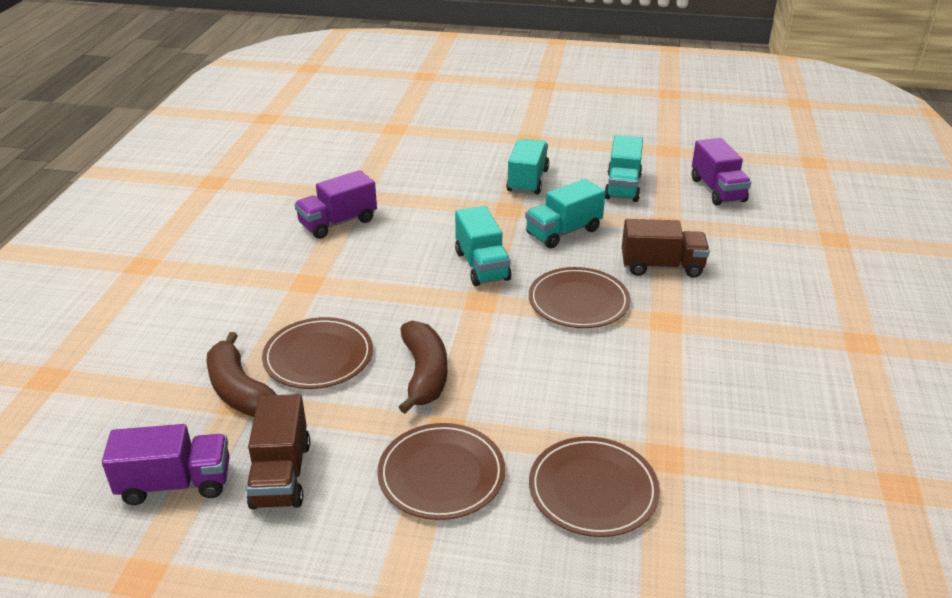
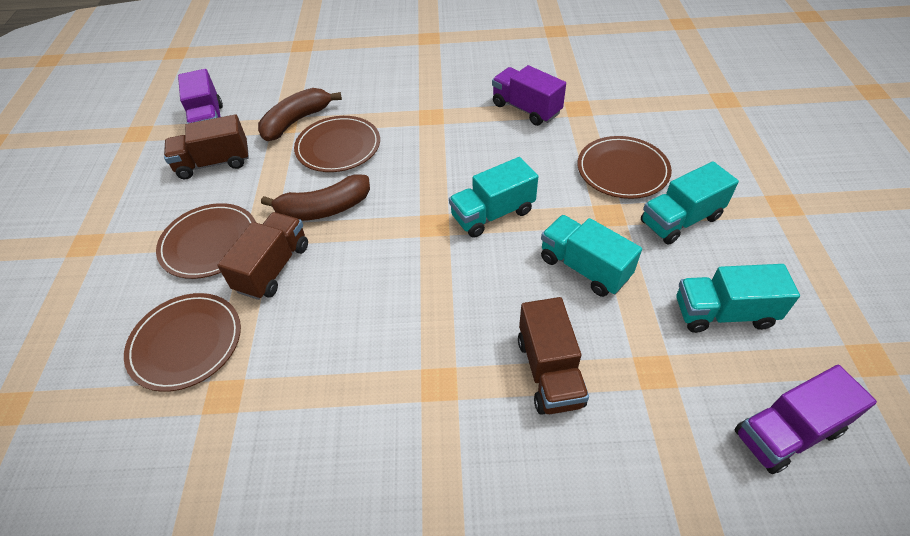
camera: 80 degrees right, 15 degrees up
turquoise truck [506,139,549,194] -> turquoise truck turned 150 degrees clockwise [641,161,739,244]
brown plate [529,267,630,328] -> brown plate moved to [578,136,672,199]
none -> brown truck [217,212,308,300]

